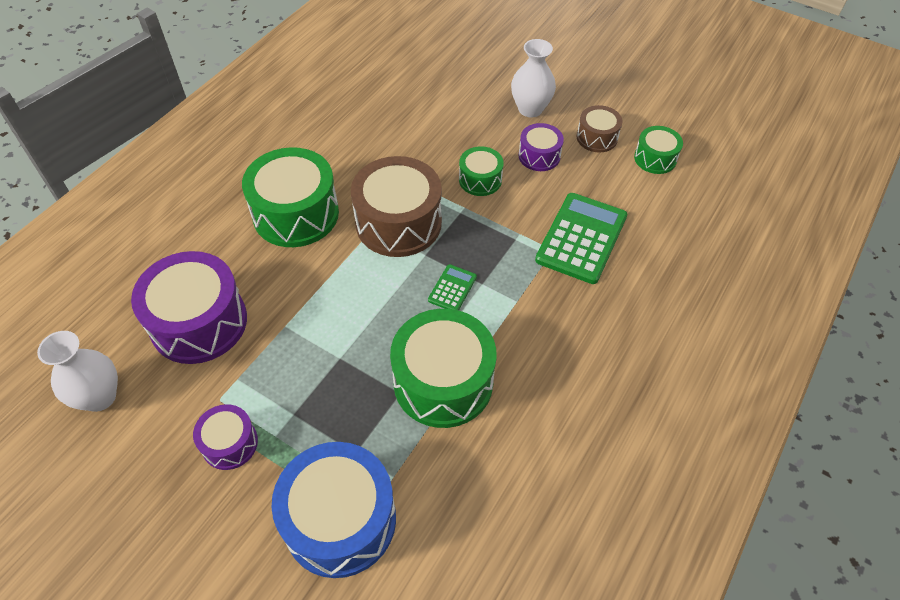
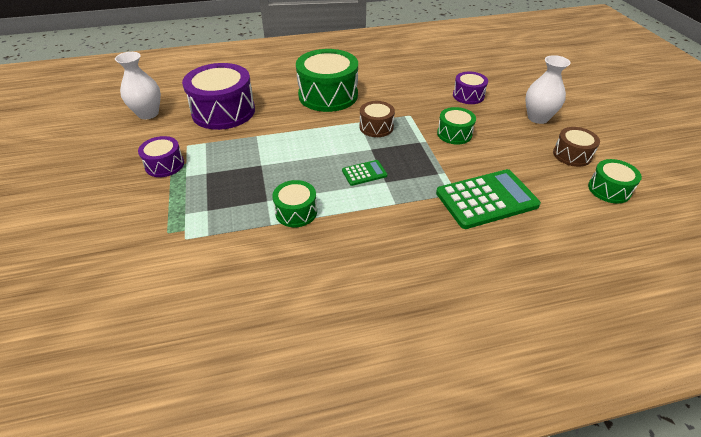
camera: 45 degrees right, 10 degrees down
blue drum [271,442,396,578] -> none
brown drum [351,156,442,257] -> brown drum [359,101,395,137], size x0.52
green drum [390,309,497,428] -> green drum [272,180,317,227], size x0.52
purple drum [518,123,564,171] -> purple drum moved to [453,72,488,104]

